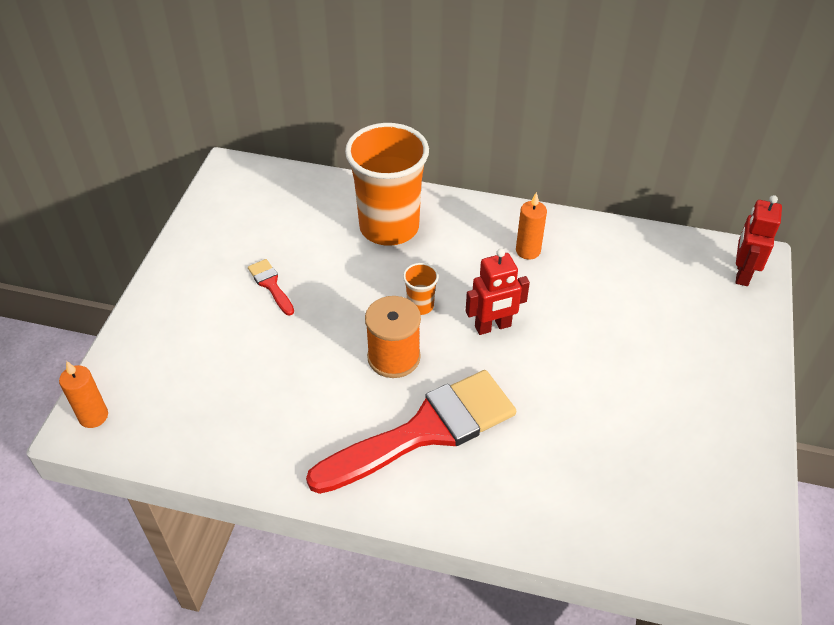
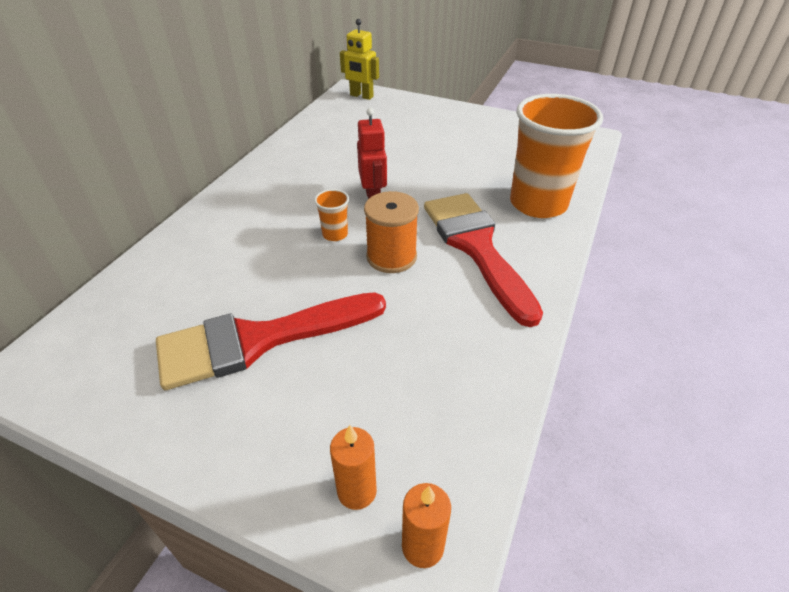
camera: 80 degrees left, 5 degrees down
red brush [248,259,294,316] -> red brush [156,292,386,390], size x2.45
orange cup [345,123,429,246] -> orange cup moved to [510,94,603,218]
orange candle [516,192,547,260] -> orange candle moved to [330,425,377,510]
red robot [736,195,782,286] -> yellow robot [340,19,379,100]

